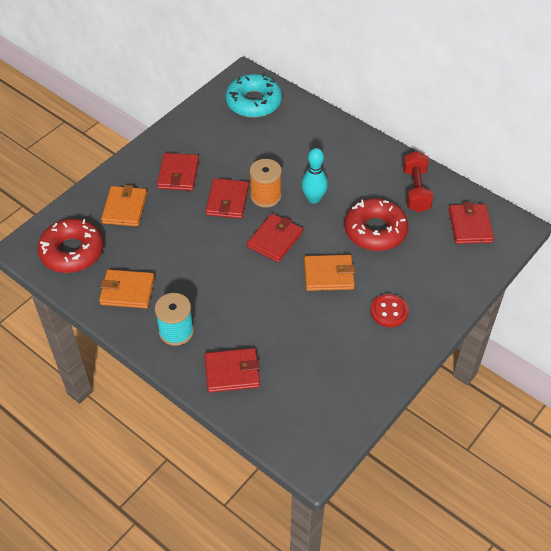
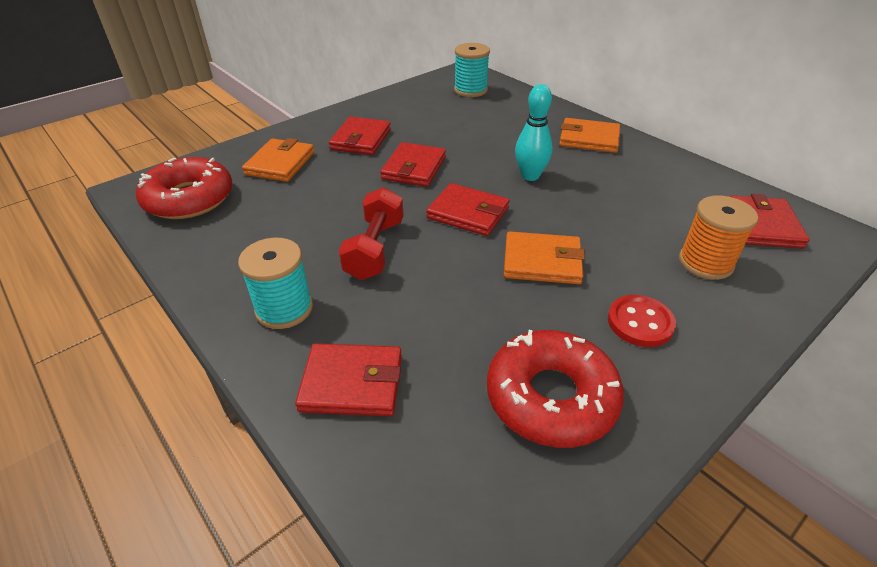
camera: 10 degrees right, 10 degrees down
orange wallet [99,269,155,309] -> orange wallet moved to [559,118,620,153]
turquoise donut [225,73,282,118] -> turquoise spool [454,43,490,97]
red wallet [247,213,303,262] -> red wallet turned 75 degrees clockwise [426,183,510,236]
orange spool [249,159,282,208] -> orange spool moved to [679,196,758,280]
red donut [344,198,408,251] -> red donut moved to [487,330,624,448]
red dumbbell [403,151,433,212] -> red dumbbell moved to [339,187,404,280]

